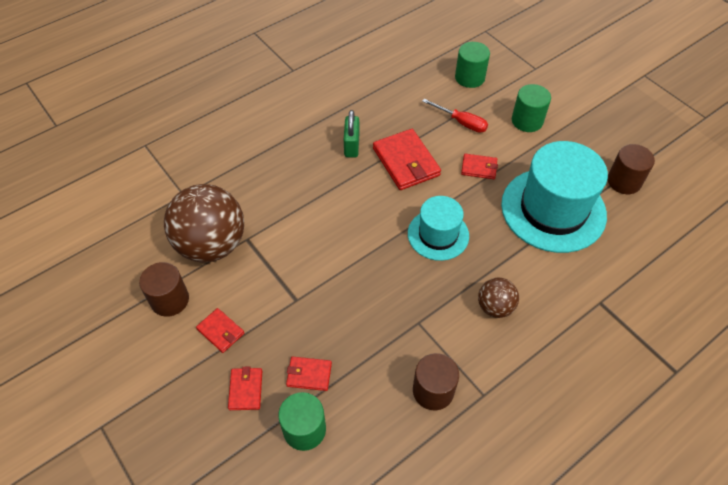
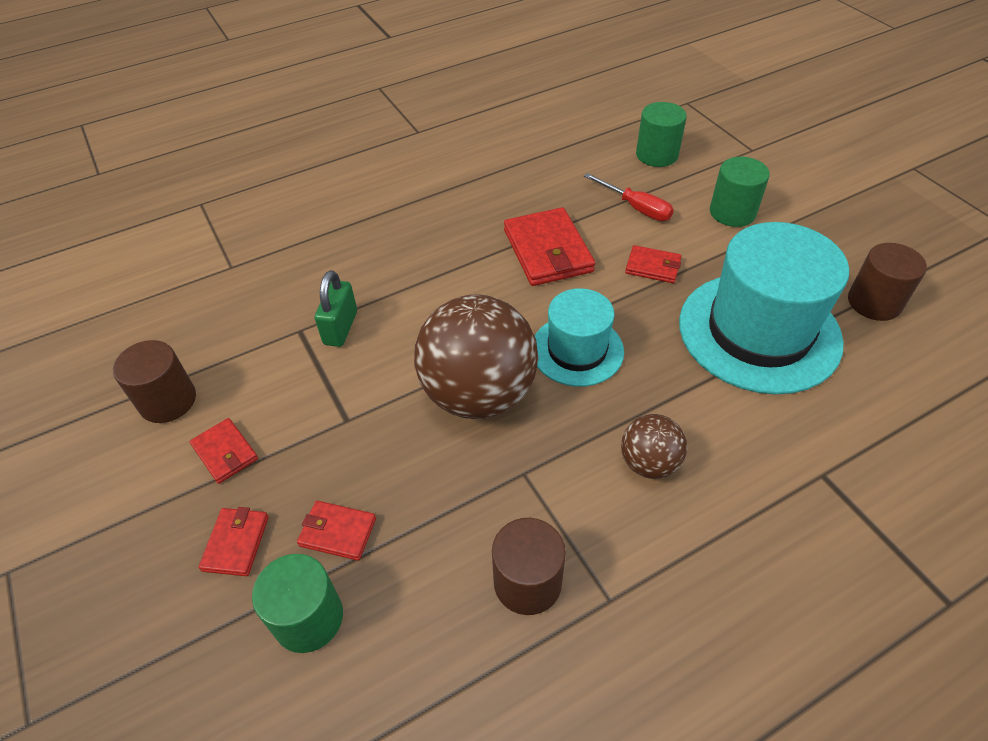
camera: 10 degrees right, 5 degrees down
brown ball [164,184,244,263] -> brown ball moved to [414,294,538,419]
green padlock [344,110,359,158] -> green padlock moved to [315,270,357,347]

